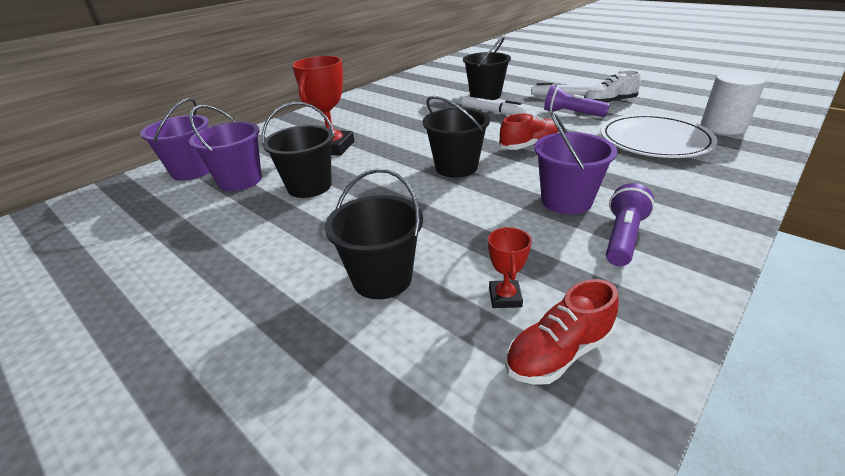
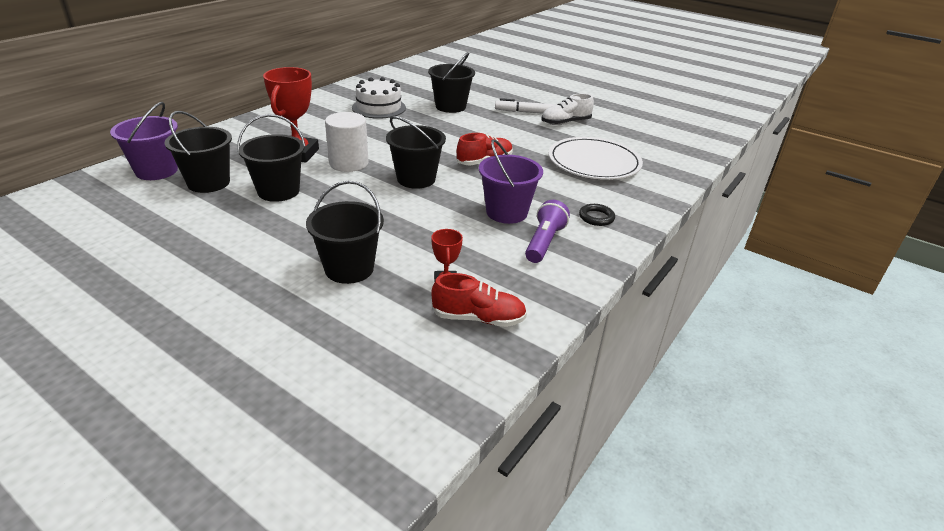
camera: 10 degrees left, 0 degrees up
purple bucket [189,105,262,191] -> black bucket [165,111,232,193]
white marker [461,96,527,115] -> none
red shoe [505,279,619,385] -> red shoe turned 135 degrees counterclockwise [431,273,527,327]
purple flashlight [544,85,610,117] -> none
white cylinder [701,72,766,135] -> white cylinder moved to [325,112,369,172]
none -> white cake [352,77,406,119]
none -> black ring [579,204,615,226]

